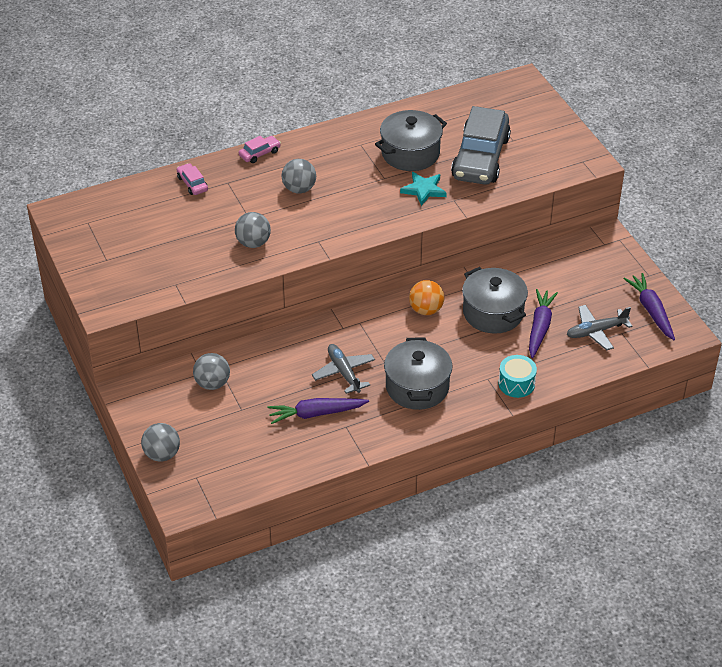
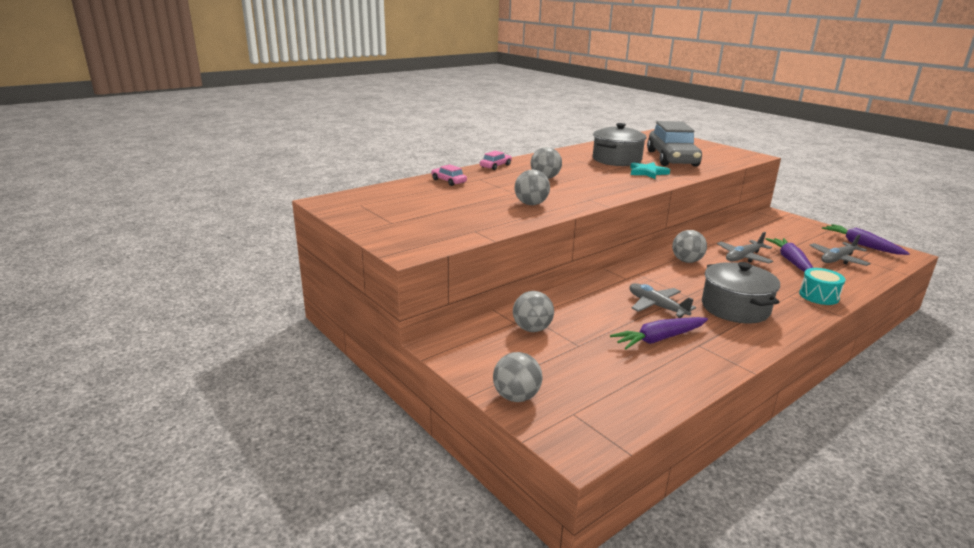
camera: 15 degrees left, 20 degrees down
orange ball [409,280,444,315] -> grey ball [672,230,707,263]
grey pot [462,267,528,334] -> grey plane [717,232,773,263]

